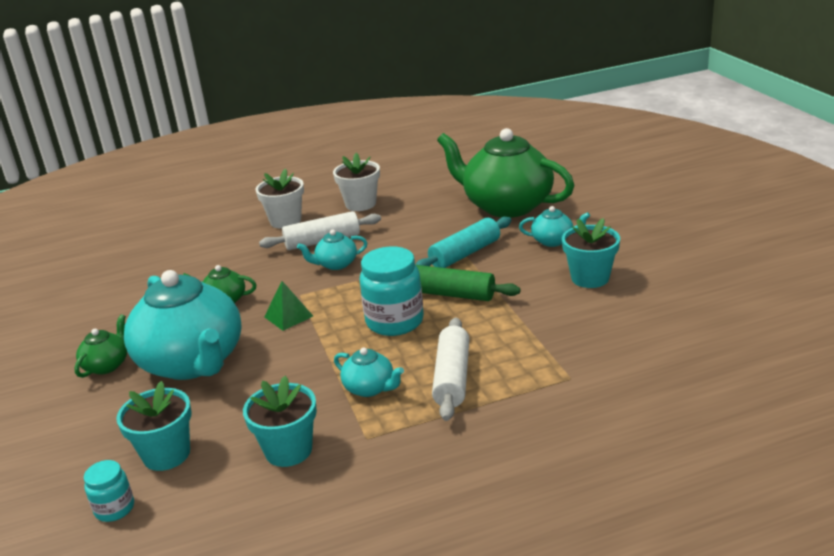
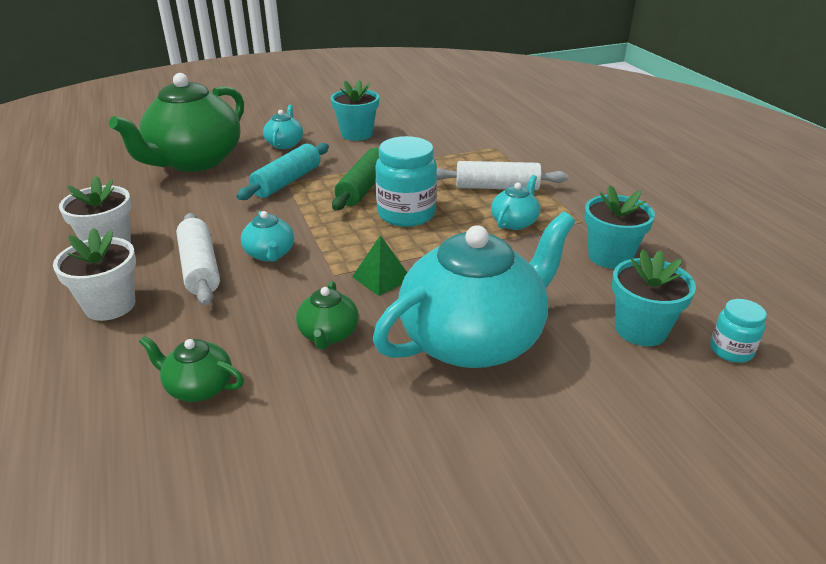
camera: 95 degrees left, 5 degrees up
green teapot [74,314,127,378] -> green teapot moved to [139,336,244,402]
turquoise rolling pin [415,217,511,268] -> turquoise rolling pin turned 75 degrees clockwise [236,143,329,200]

